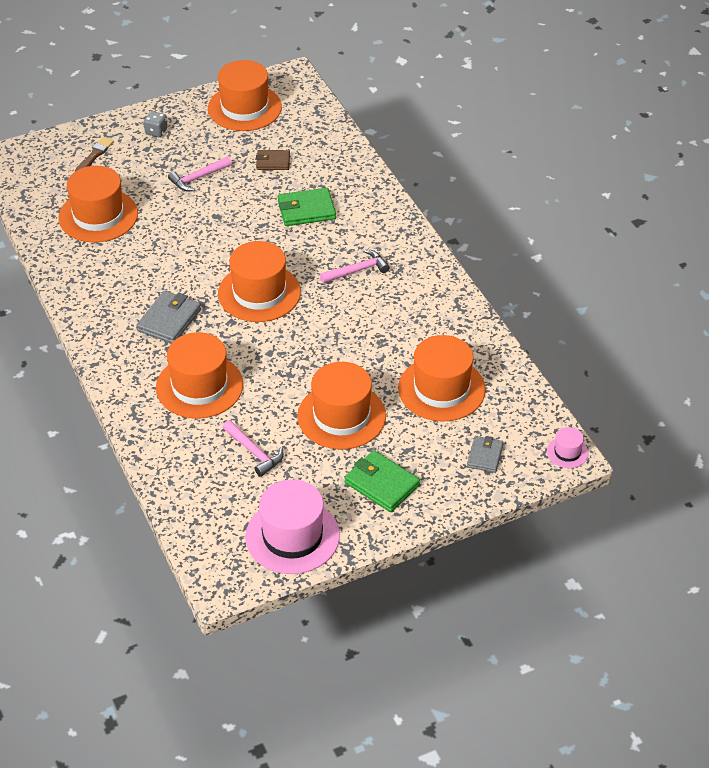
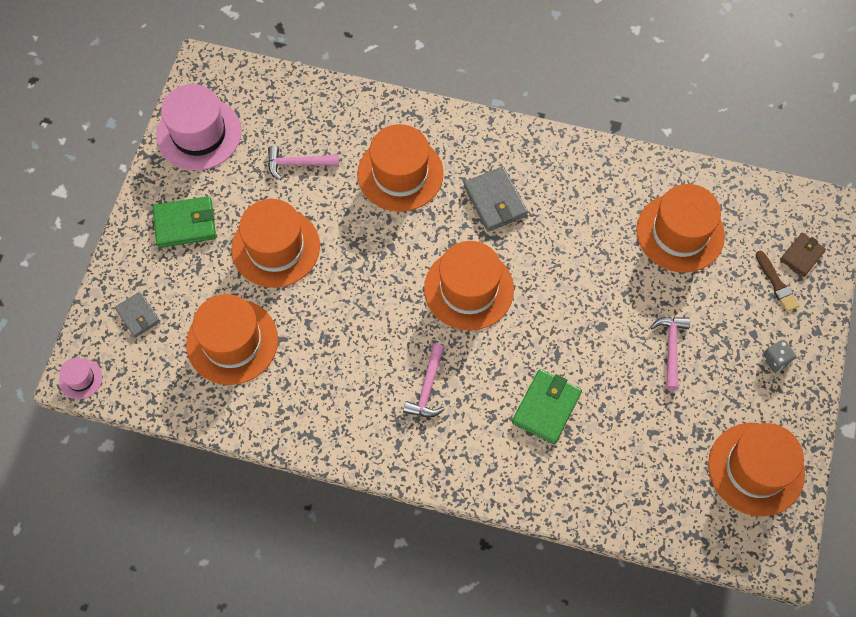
camera: 130 degrees right, 20 degrees up
brown wallet [256,150,290,170] -> brown wallet moved to [780,233,826,277]

